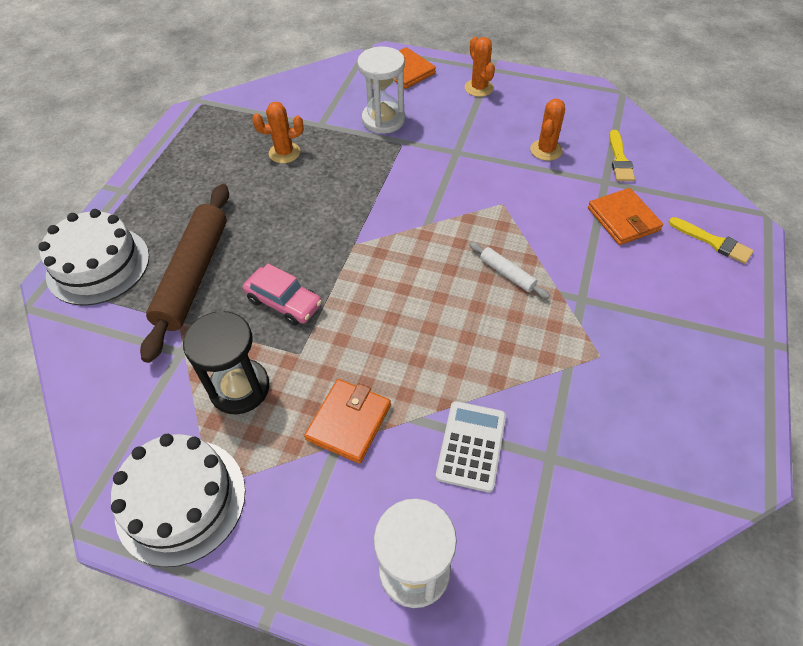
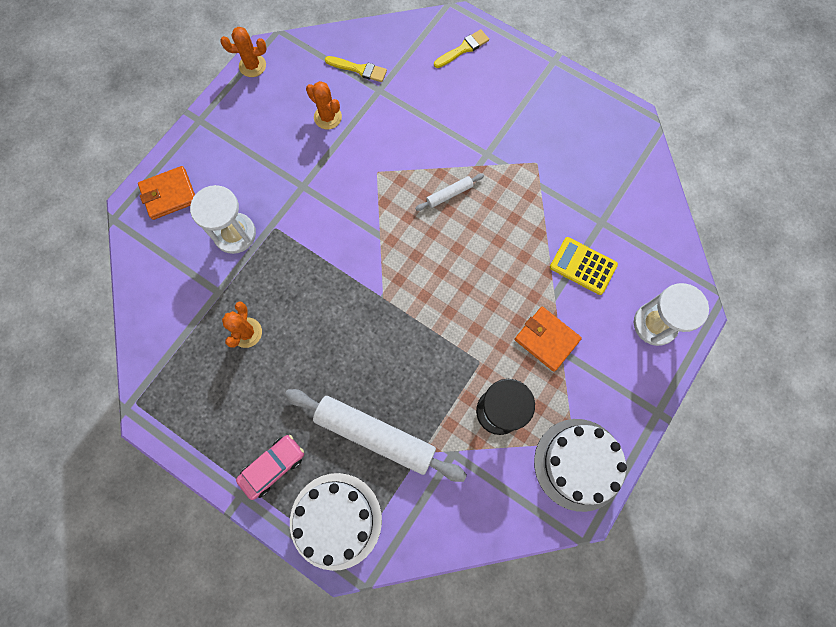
camera: 75 degrees left, 20 degrees up
brown rolling pin [140,184,229,363] -> white rolling pin [285,389,467,482]
pink car [243,264,322,326] -> pink car moved to [236,435,304,500]
white calculator [436,401,506,492] -> yellow calculator [550,237,618,295]
orange cactus [465,37,495,97] -> orange cactus moved to [220,27,266,77]
orange wallet [588,188,663,245] -> none

